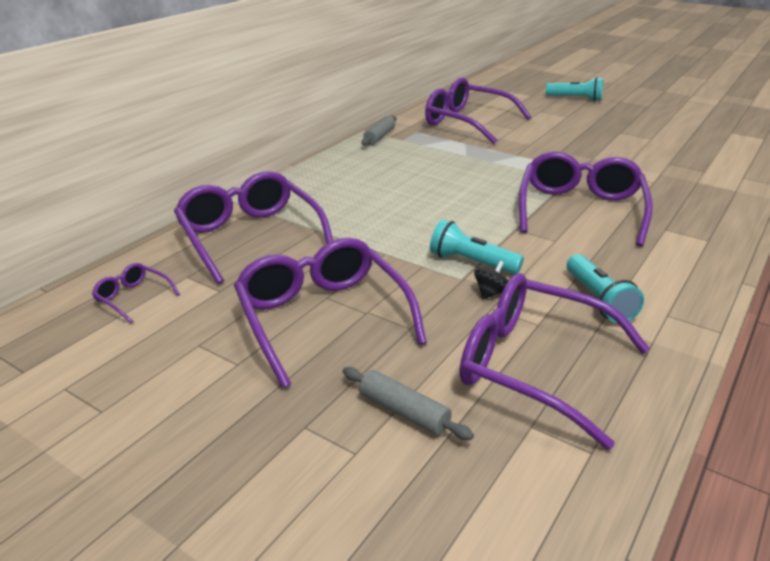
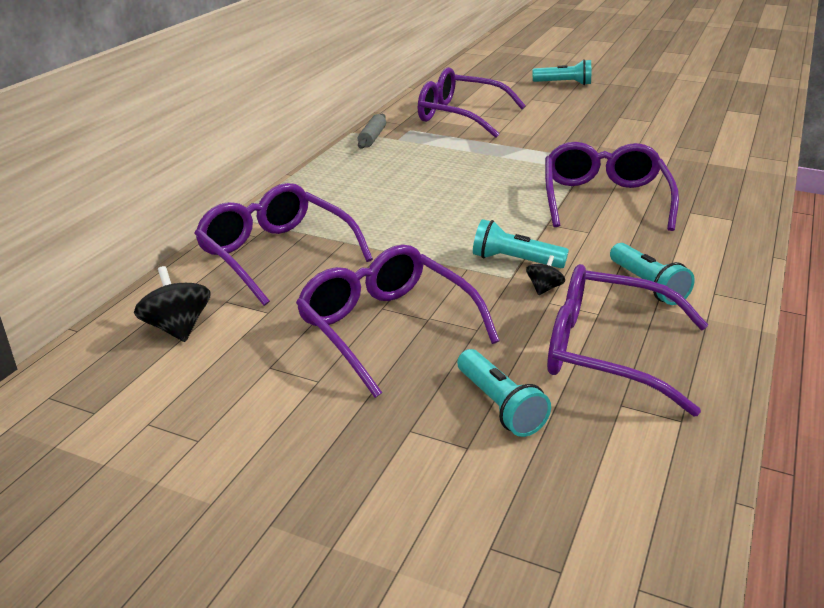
camera: 10 degrees left, 0 degrees up
purple glasses [92,263,180,323] -> black spinning top [134,266,211,342]
grey rolling pin [343,367,474,440] -> turquoise flashlight [457,349,551,437]

